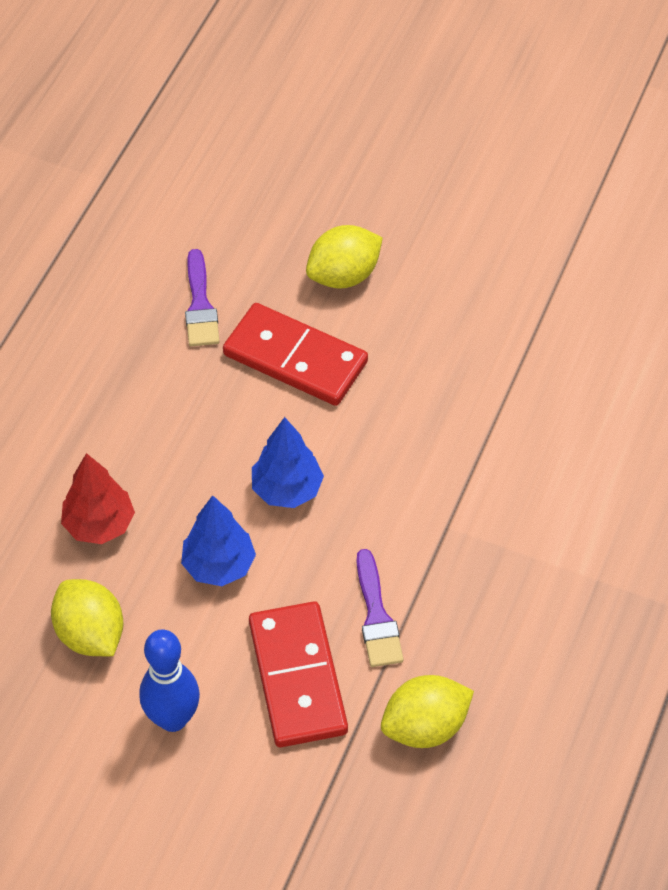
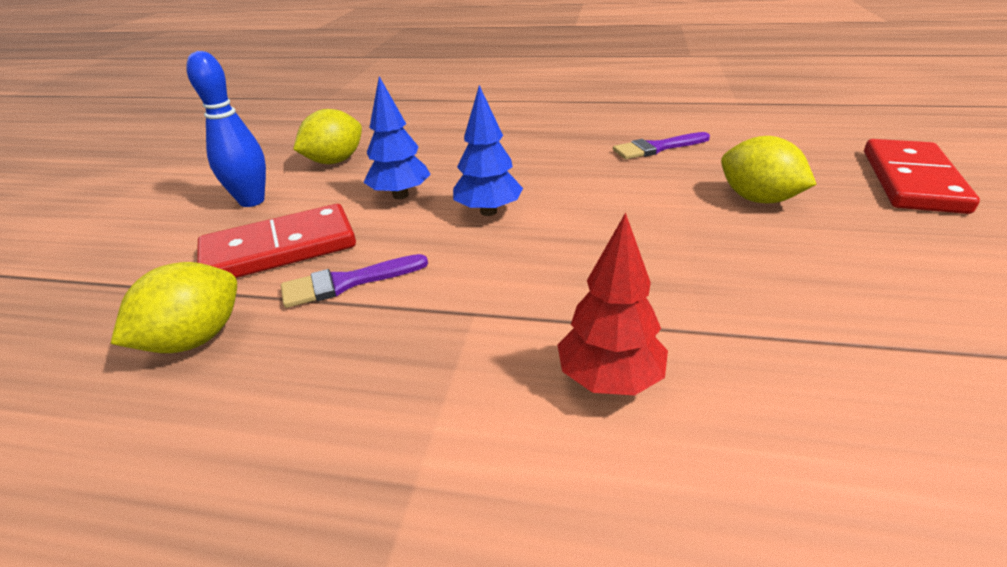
camera: 80 degrees right, 20 degrees down
red tree [61,453,135,544] -> red tree moved to [558,212,668,396]
red domino [223,303,368,406] -> red domino moved to [864,139,980,214]
yellow lemon [381,675,474,748] -> yellow lemon turned 75 degrees clockwise [111,262,237,353]

